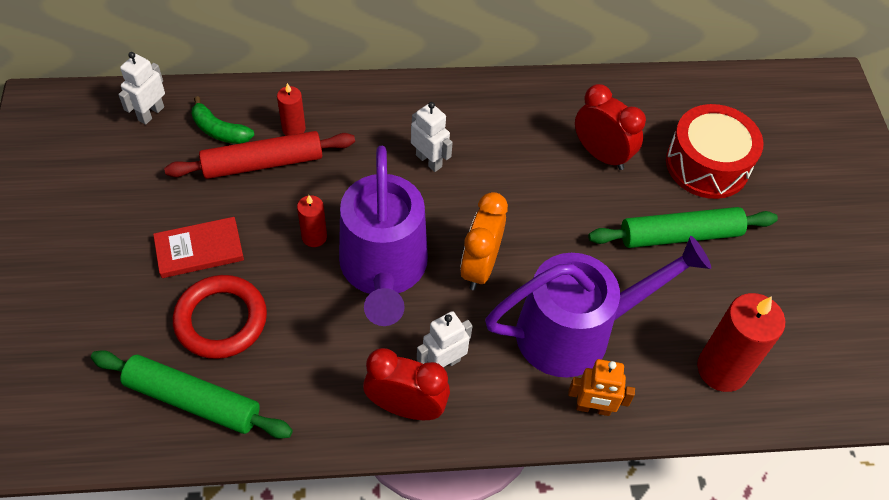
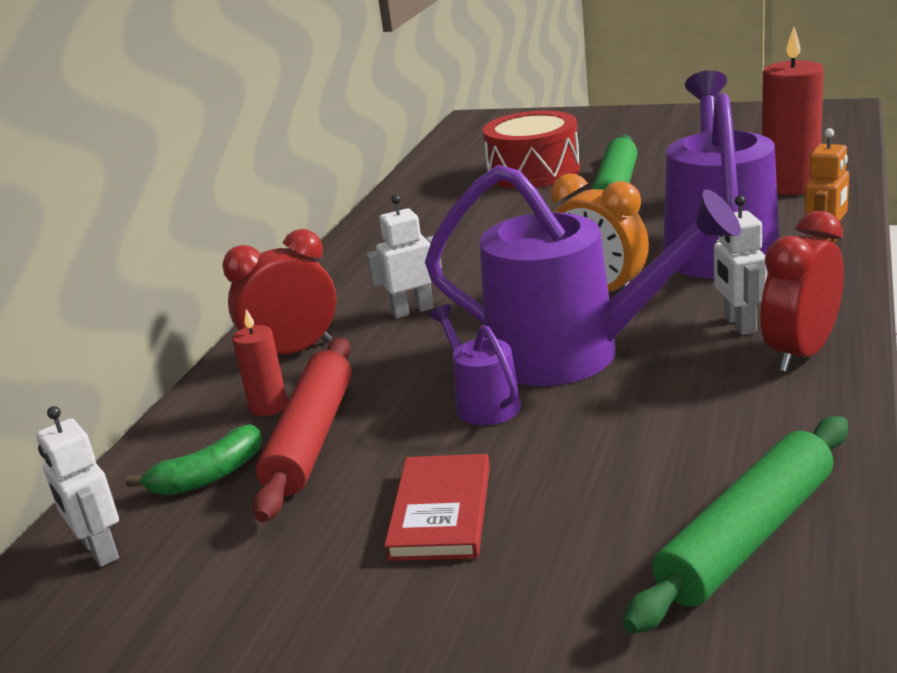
camera: 60 degrees left, 30 degrees down
red ring [173,275,267,359] -> none
red candle [297,195,327,247] -> purple watering can [429,304,521,425]
red clock [575,84,646,170] -> red clock moved to [222,229,336,355]

